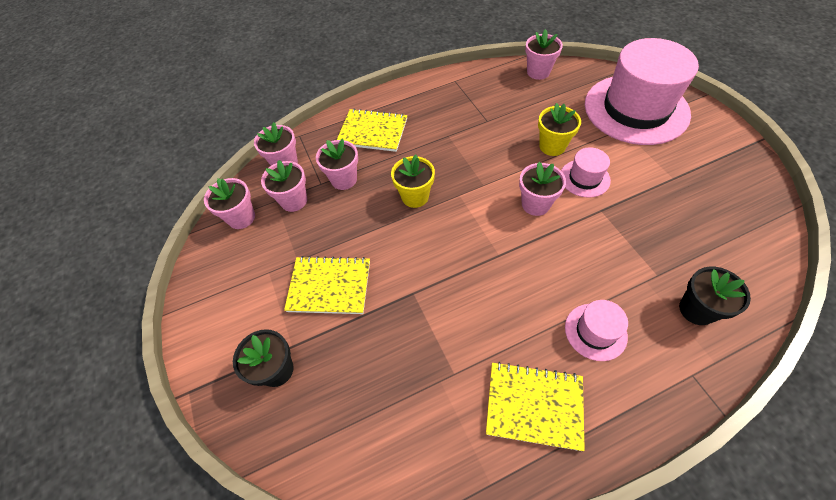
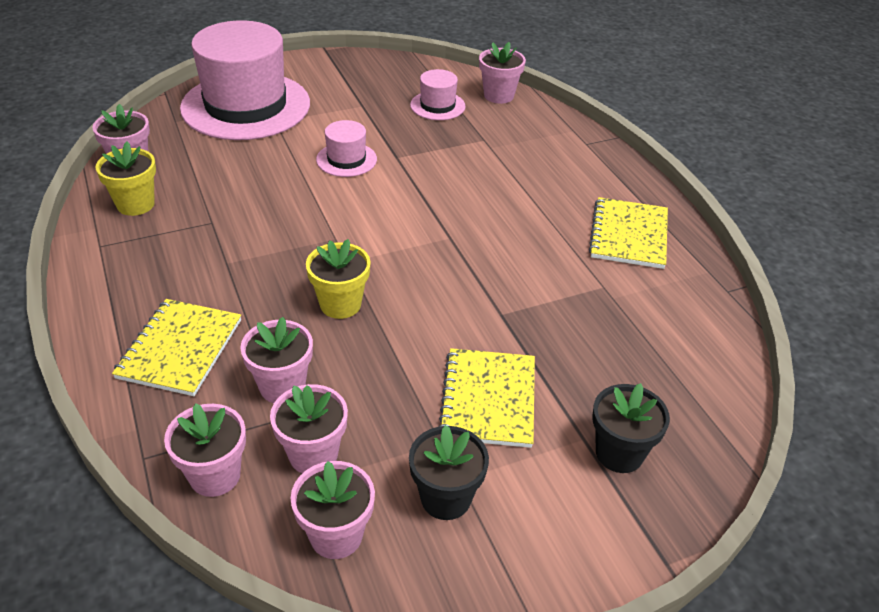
camera: 95 degrees left, 15 degrees down
pink flower pot [519,162,566,216] -> pink flower pot moved to [479,42,526,104]
yellow flower pot [538,103,581,156] -> yellow flower pot moved to [96,142,156,216]
pink hat [565,300,628,361] -> pink hat moved to [410,69,466,120]
black flower pot [679,267,751,325] -> black flower pot moved to [409,425,489,520]

